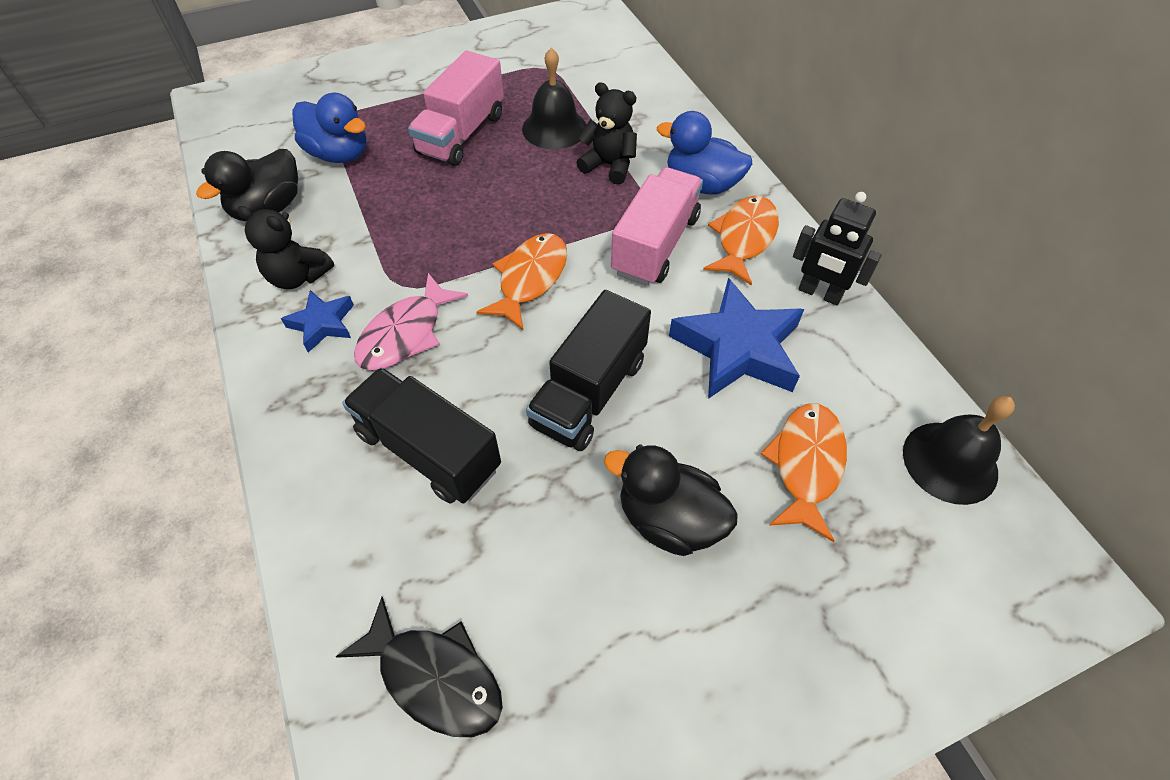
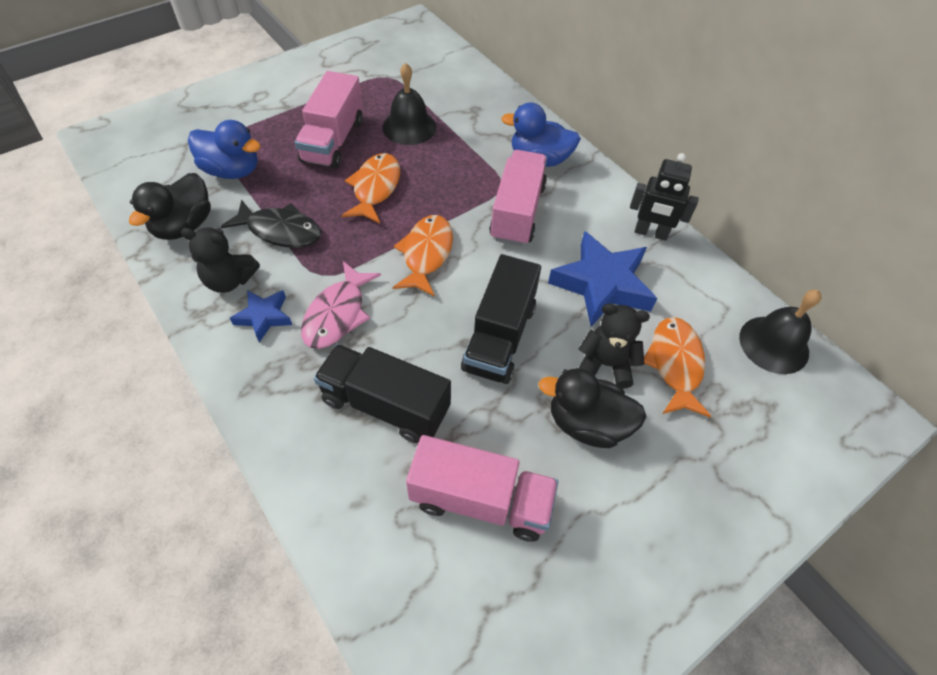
camera: 15 degrees left, 0 degrees up
black fish [335,597,503,737] -> black fish moved to [221,199,322,248]
black teddy bear [576,82,637,184] -> black teddy bear moved to [579,303,650,389]
orange fish [703,196,779,285] -> orange fish moved to [342,153,400,224]
none -> pink truck [406,435,558,542]

